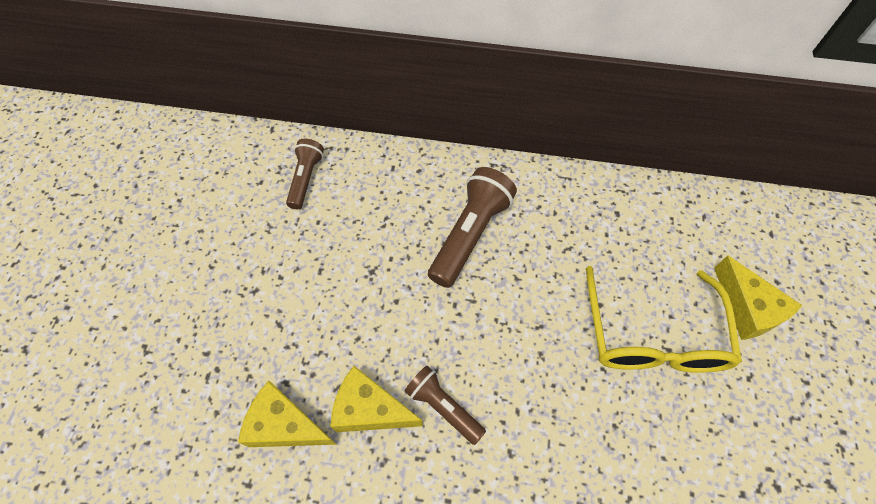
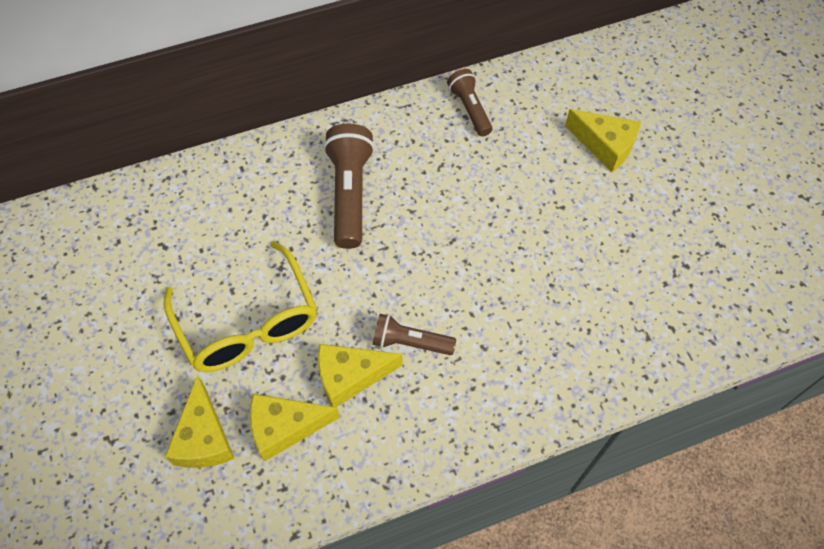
camera: 30 degrees left, 0 degrees up
brown flashlight [286,139,324,209] -> brown flashlight moved to [447,69,492,137]
yellow glasses [586,266,742,373] -> yellow glasses moved to [163,241,317,372]
none -> yellow cheese [165,375,235,468]

